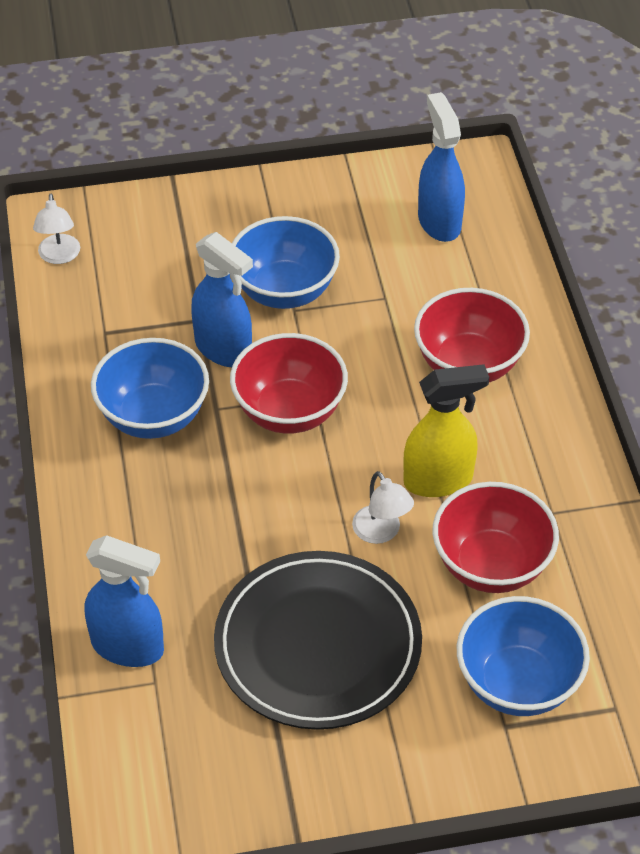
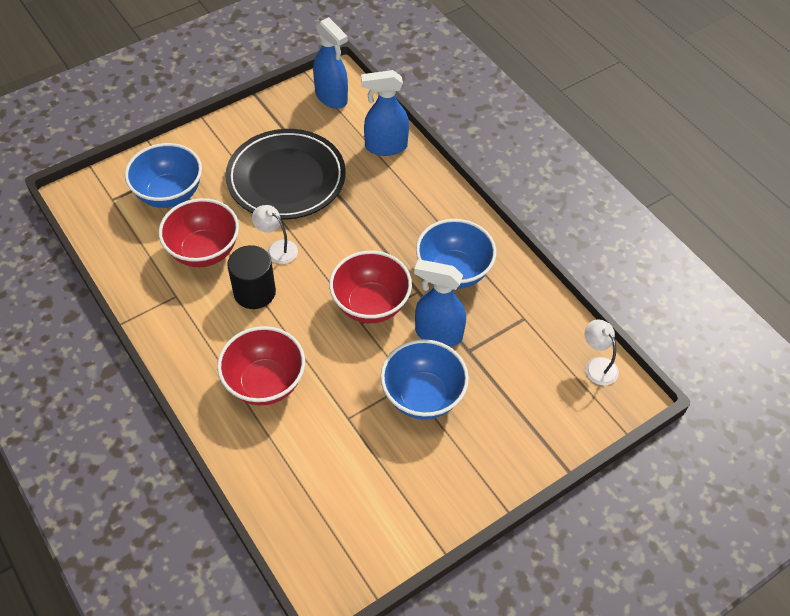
camera: 155 degrees right, 5 degrees up
yellow spray bottle [403,364,489,497] -> black cylinder [227,245,276,309]
blue spray bottle [418,92,465,242] -> blue spray bottle moved to [313,17,348,109]

